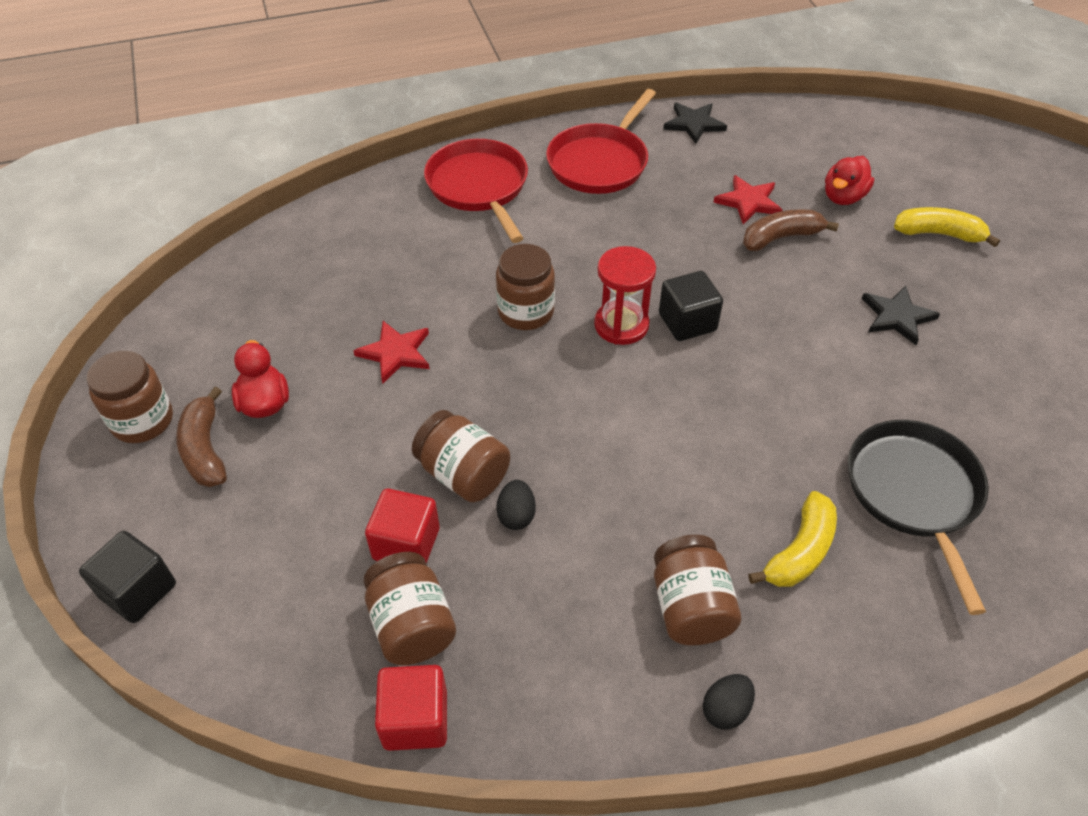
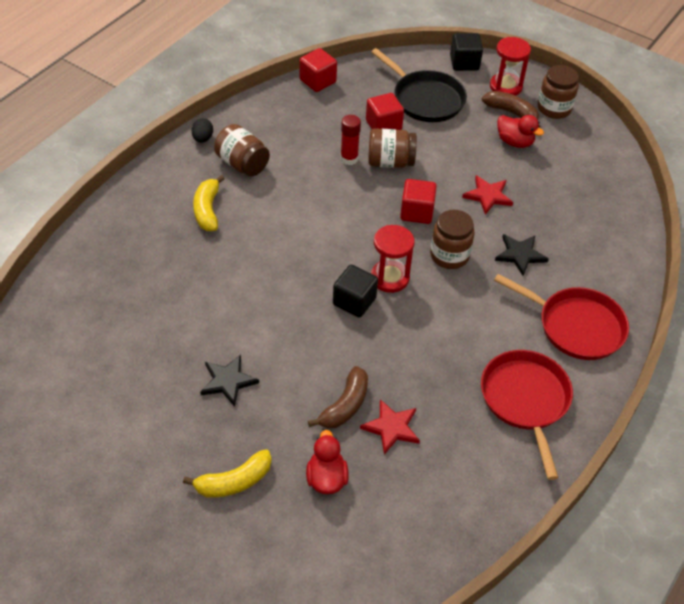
camera: 140 degrees right, 0 degrees up
brown jar [363,552,456,665] -> none
black egg [496,480,536,530] -> red glue stick [340,115,361,165]
black star [663,102,727,144] -> black star moved to [495,234,549,276]
black pan [848,420,989,615] -> black pan moved to [371,48,467,122]
none -> red cube [400,179,437,224]
none -> red hourglass [490,37,531,96]

